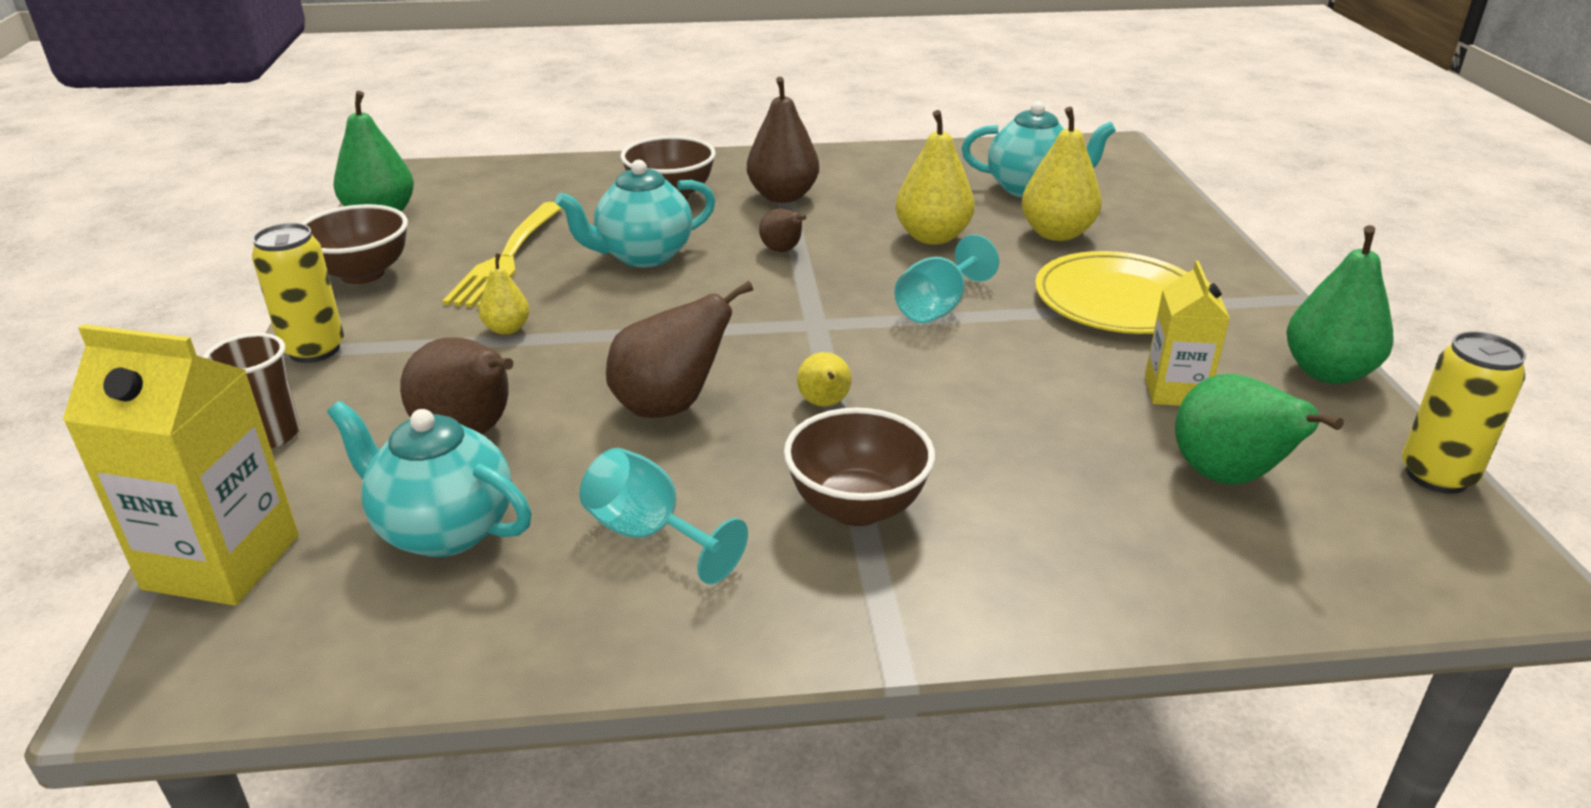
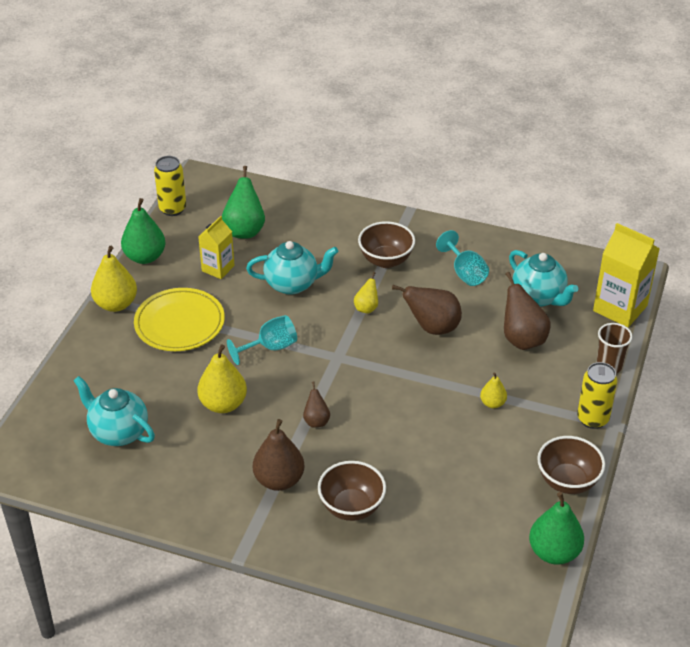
camera: 155 degrees left, 10 degrees up
yellow fork [442,202,562,308] -> none
turquoise teapot [555,160,715,267] -> turquoise teapot moved to [246,241,338,295]
yellow pear [1022,107,1102,241] -> yellow pear moved to [91,246,137,312]

